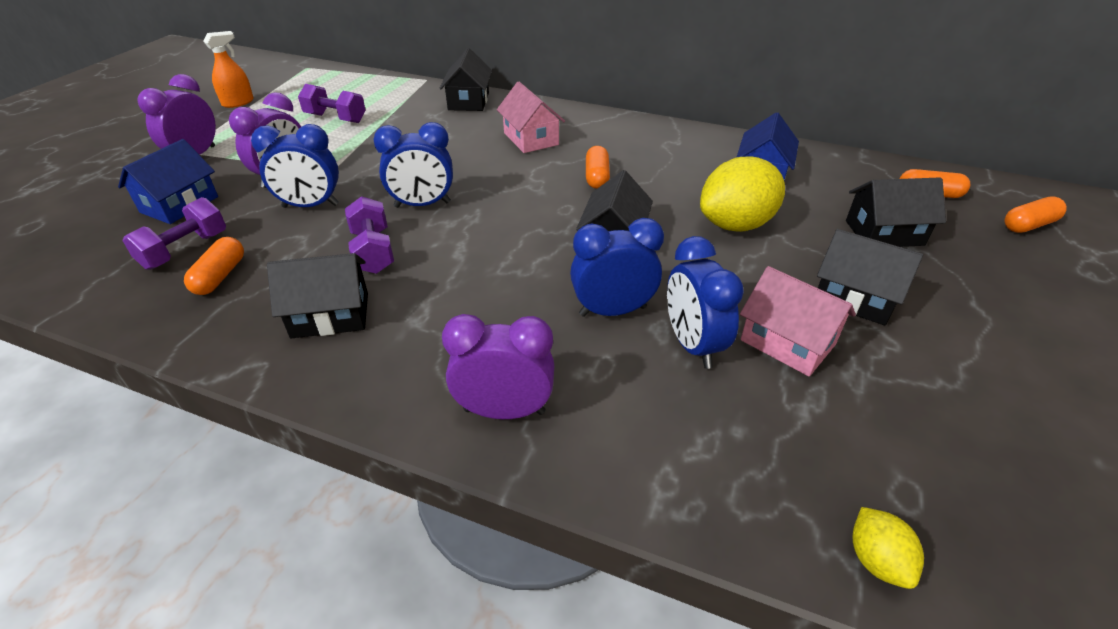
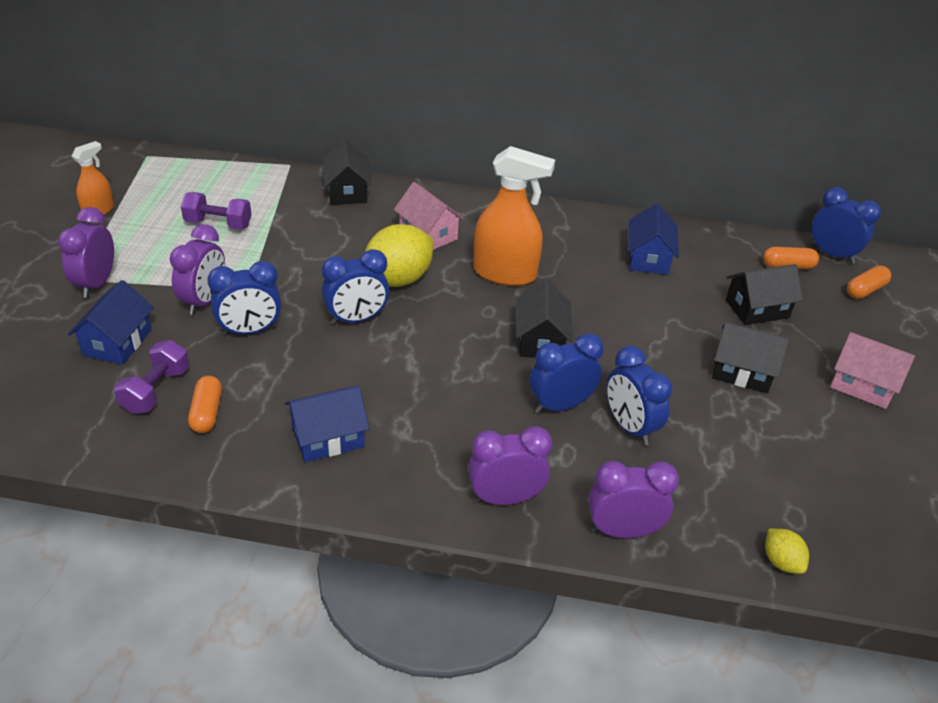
camera: 15 degrees left, 0 degrees up
black house [267,253,368,338] -> blue house [285,385,370,462]
purple dumbbell [345,196,394,274] -> none
orange capsule [586,146,610,189] -> orange spray bottle [473,146,555,286]
yellow lemon [700,157,785,232] -> yellow lemon moved to [365,224,434,287]
pink house [740,266,856,376] -> pink house moved to [830,332,915,409]
none -> purple clock [588,461,679,538]
none -> blue clock [811,187,881,264]

